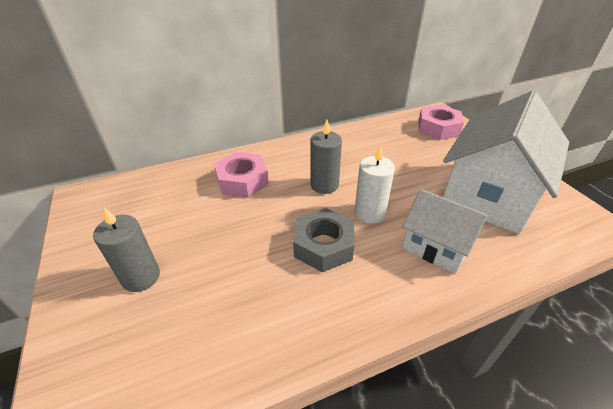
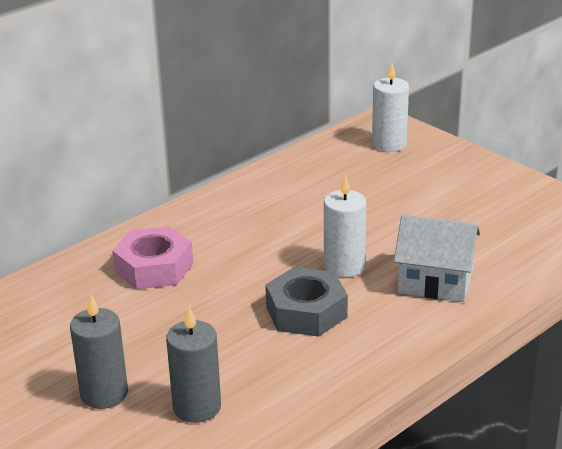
camera: 20 degrees left, 10 degrees down
grey candle [310,120,342,194] -> grey candle moved to [166,307,221,423]
pink nut [418,105,464,140] -> white candle [372,63,409,152]
white house [443,91,569,234] -> none

